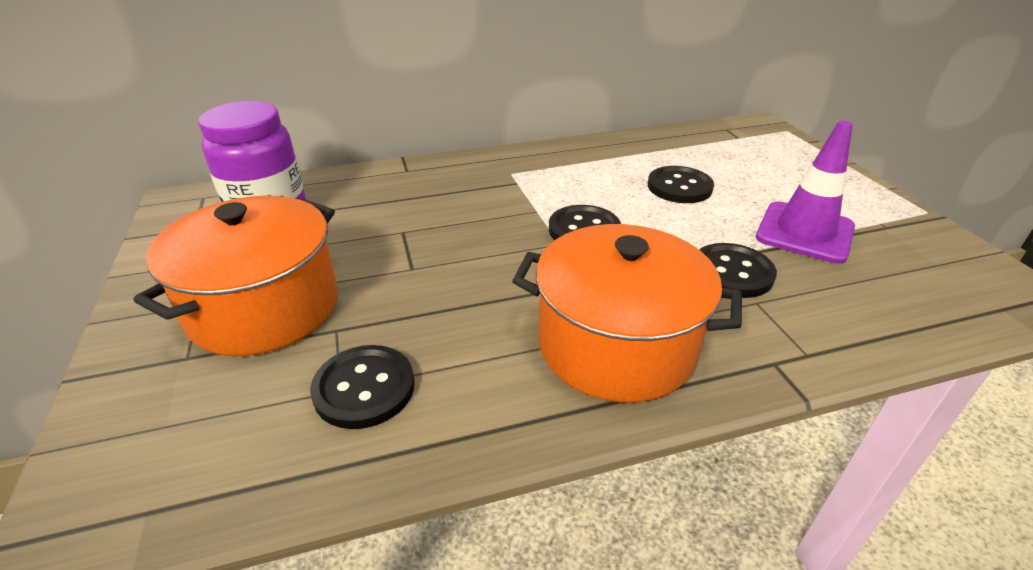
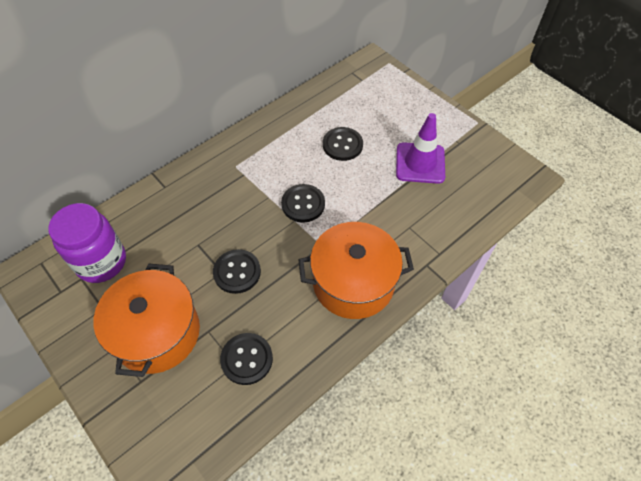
camera: 25 degrees left, 20 degrees up
black button [699,243,777,298] -> black button moved to [213,249,261,294]

